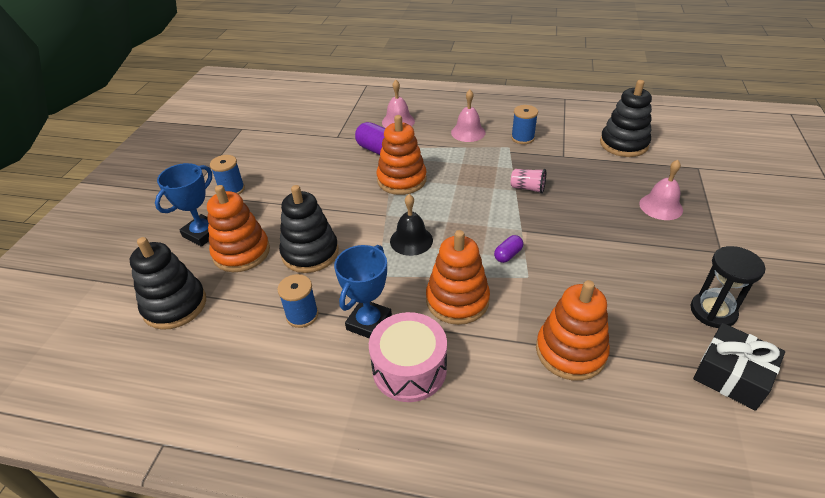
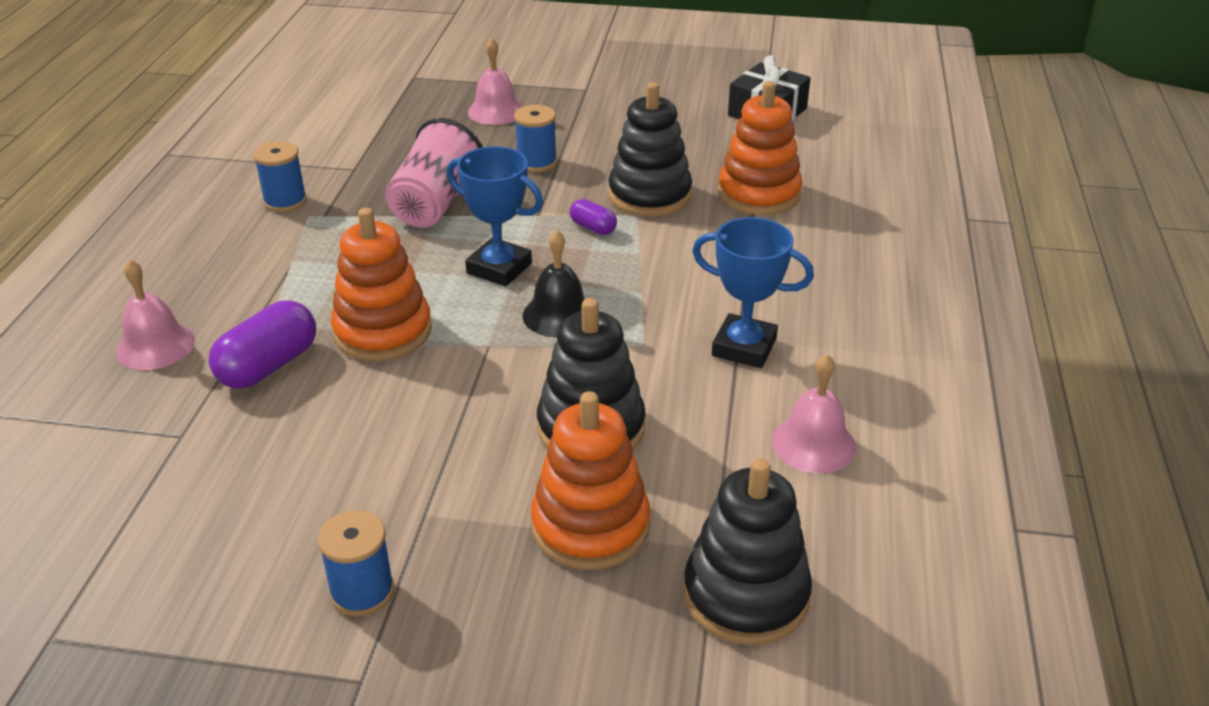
camera: 95 degrees left, 5 degrees down
blue trophy [155,163,212,247] -> blue trophy moved to [447,146,543,287]
blue spool [277,274,319,328] -> blue spool moved to [514,105,557,172]
pink drum [369,312,447,402] -> none
orange stacking toy [426,230,490,325] -> none
pink bell [451,90,485,142] -> pink bell moved to [771,354,856,473]
pink cup [511,169,546,194] -> pink cup [385,118,483,228], size x1.89
black stacking toy [600,80,652,157] -> black stacking toy moved to [608,82,692,217]
black hourglass [691,246,765,328] -> none

